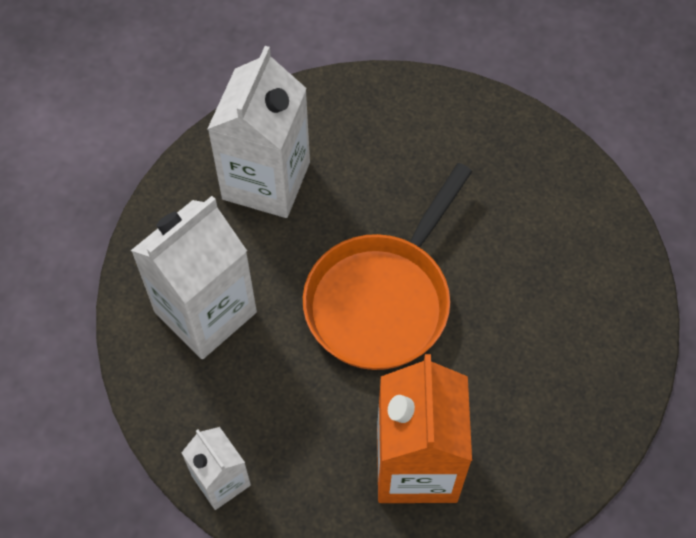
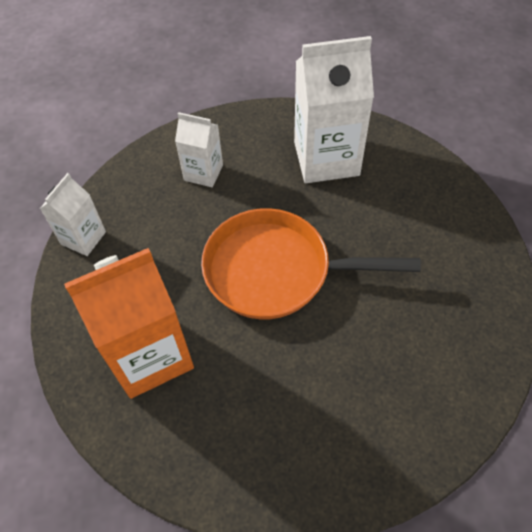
camera: 65 degrees right, 5 degrees down
white carton [131,196,257,359] -> white carton [175,112,223,187], size x0.55

